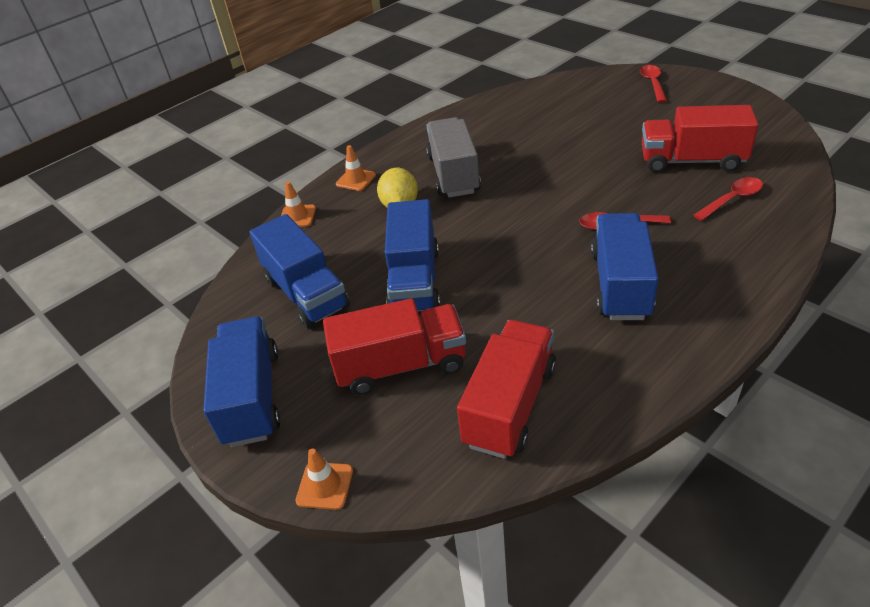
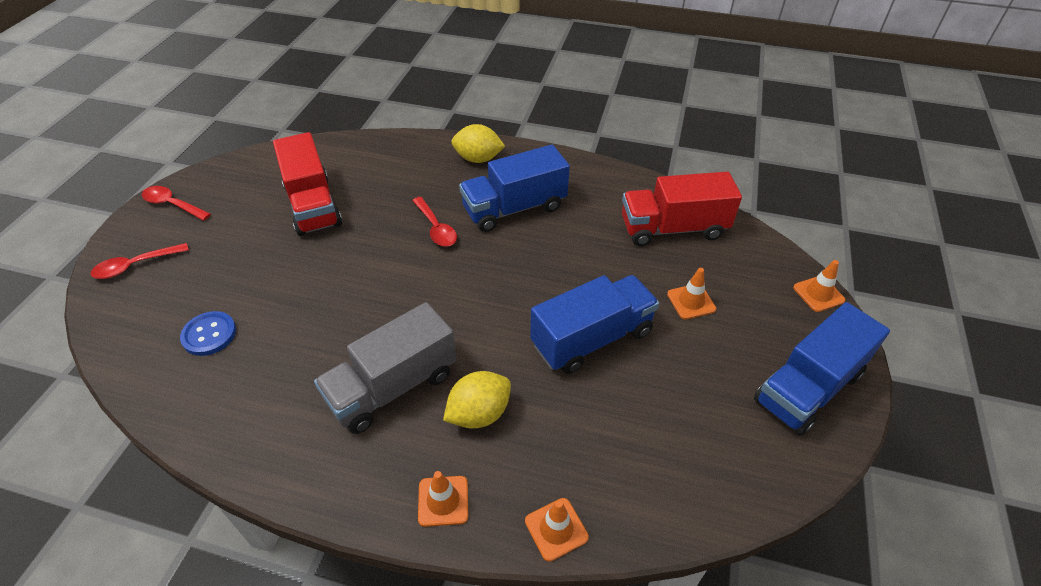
camera: 125 degrees left, 5 degrees up
blue truck [249,214,350,328] -> none
red truck [323,298,466,395] -> orange traffic cone [667,268,716,320]
red spoon [693,177,763,221] -> red spoon moved to [142,186,211,221]
none -> blue button [180,311,236,356]
none -> yellow lemon [451,124,505,163]

